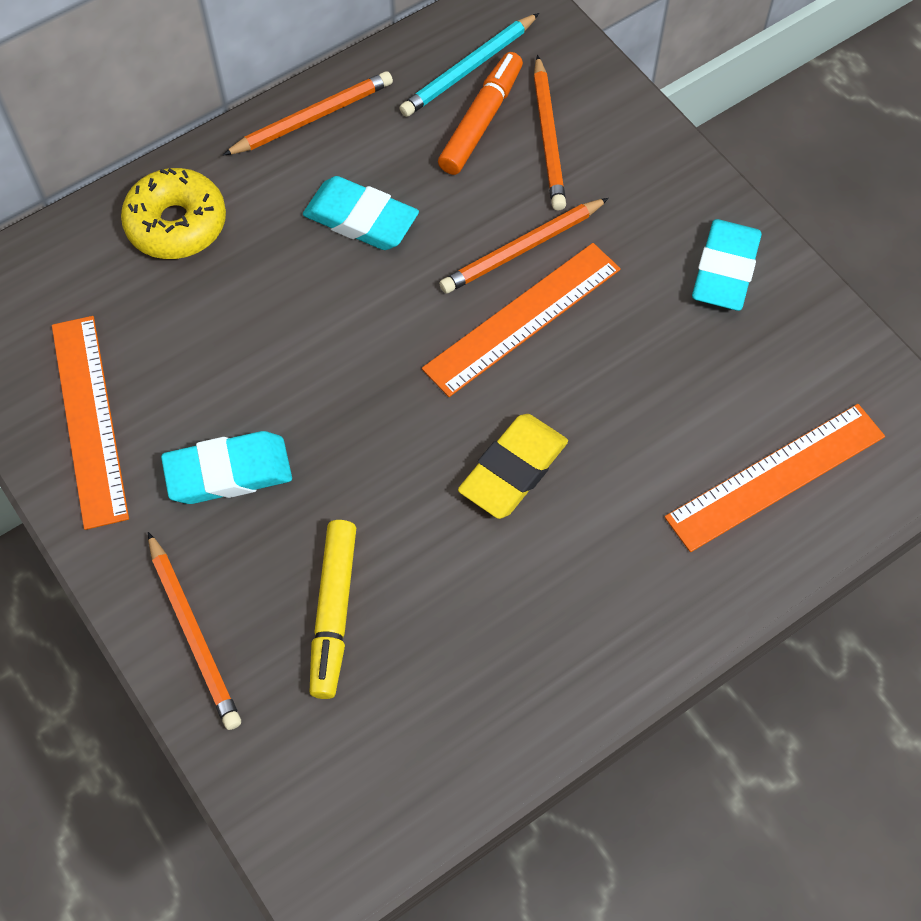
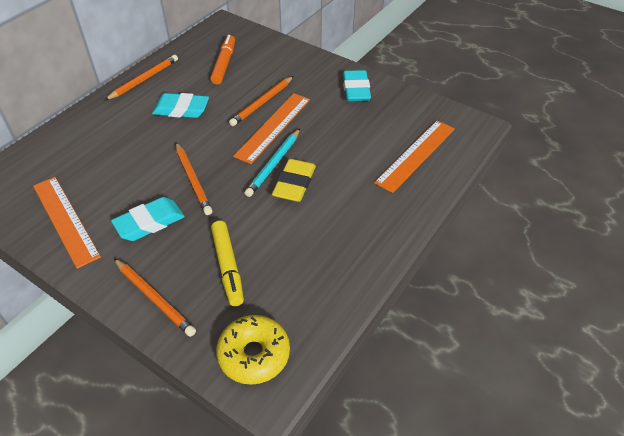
camera: 20 degrees left, 15 degrees down
yellow donut [121,168,226,259] -> yellow donut moved to [216,315,290,385]
turquoise pencil [399,13,539,117] -> turquoise pencil moved to [245,129,300,197]
orange pencil [534,55,566,210] -> orange pencil moved to [176,142,212,215]

